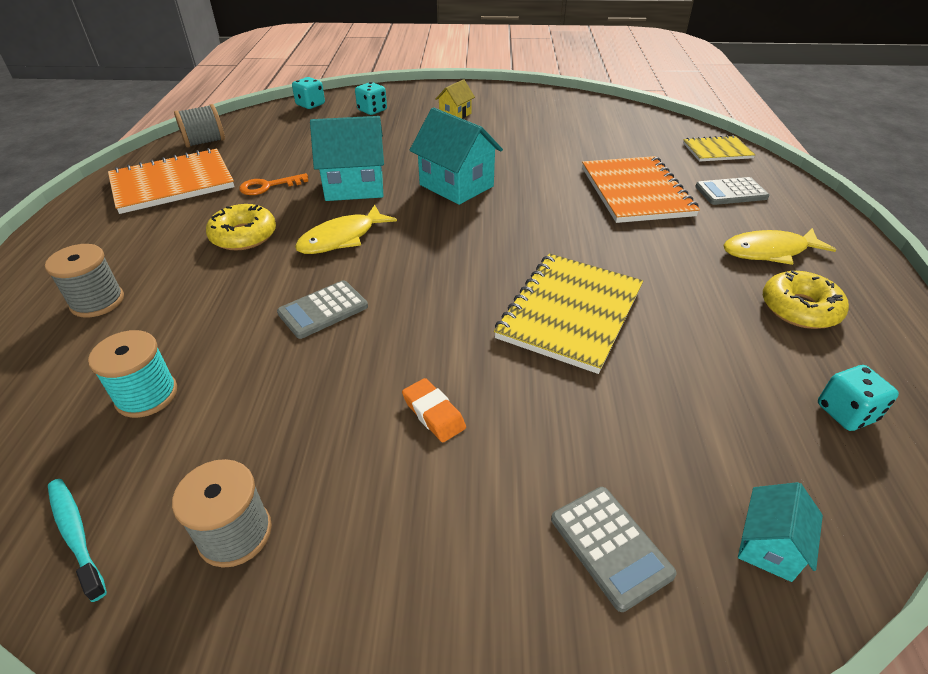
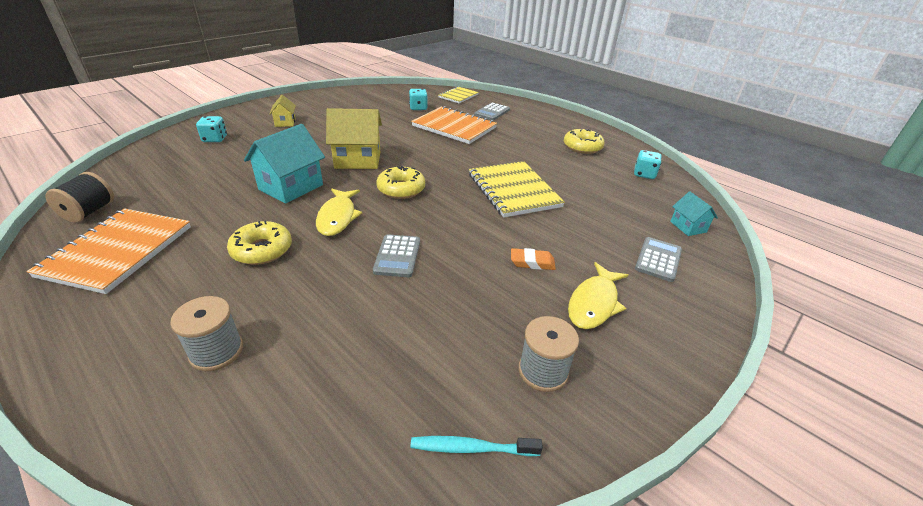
camera: 50 degrees left, 5 degrees down
turquoise spool [88,330,177,418] -> none
grey spool [174,104,225,148] -> black spool [45,172,114,223]
orange key [239,173,308,195] -> none
turquoise dice [292,77,325,109] -> turquoise dice moved to [409,89,428,110]
turquoise house [410,107,503,205] -> yellow house [326,108,382,169]
grey calculator [551,487,677,612] -> grey calculator turned 75 degrees counterclockwise [635,237,682,282]
yellow fish [723,228,836,265] -> yellow fish moved to [568,262,629,329]
none -> yellow donut [376,166,425,199]

